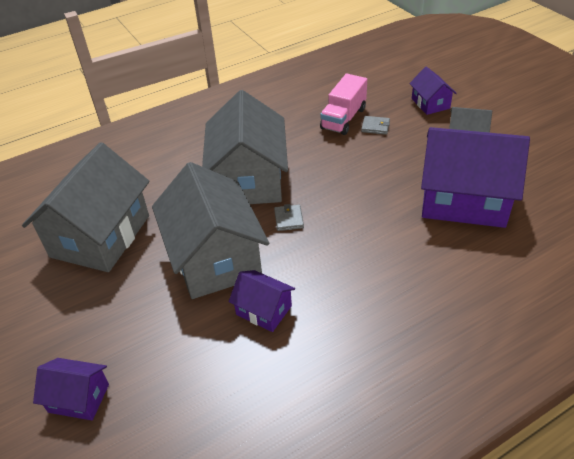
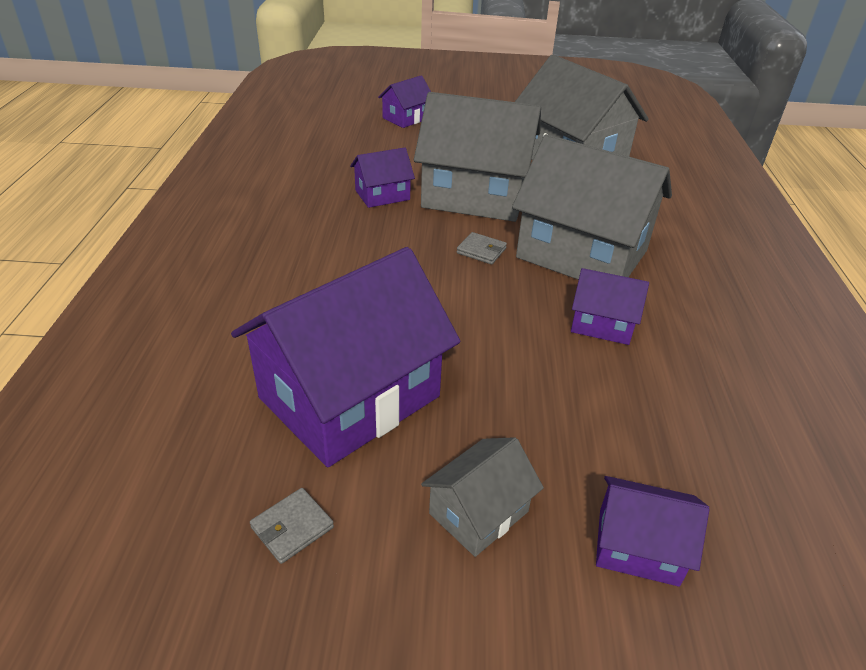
camera: 120 degrees right, 5 degrees down
pink truck [320,74,367,135] -> none
grey wallet [361,116,390,135] -> grey wallet moved to [250,488,334,564]
none -> purple house [571,268,649,345]

